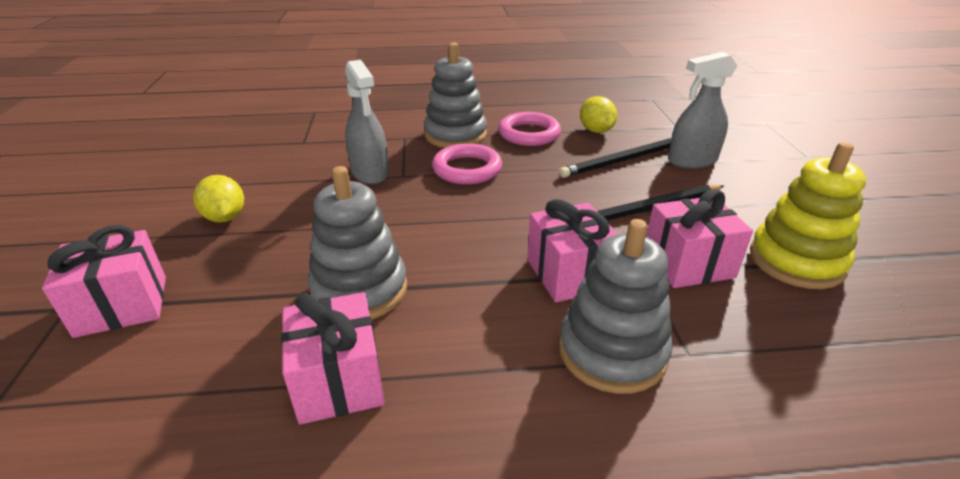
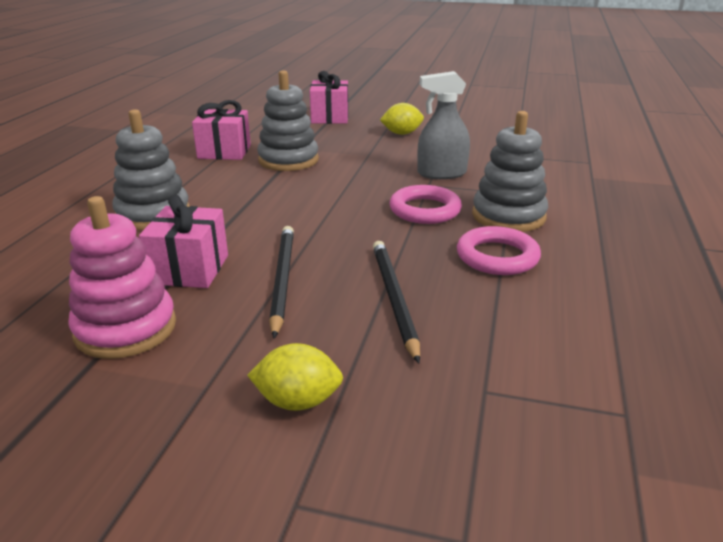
camera: 110 degrees right, 5 degrees down
pink gift [527,199,618,303] -> none
yellow lemon [580,96,617,133] -> yellow lemon moved to [247,343,343,411]
grey spray bottle [668,52,737,169] -> none
yellow stacking toy [750,142,866,289] -> pink stacking toy [68,196,176,359]

